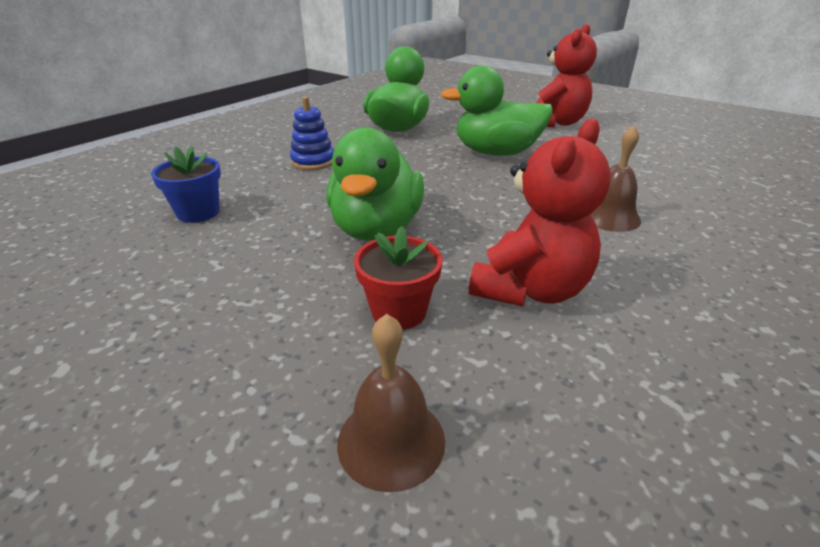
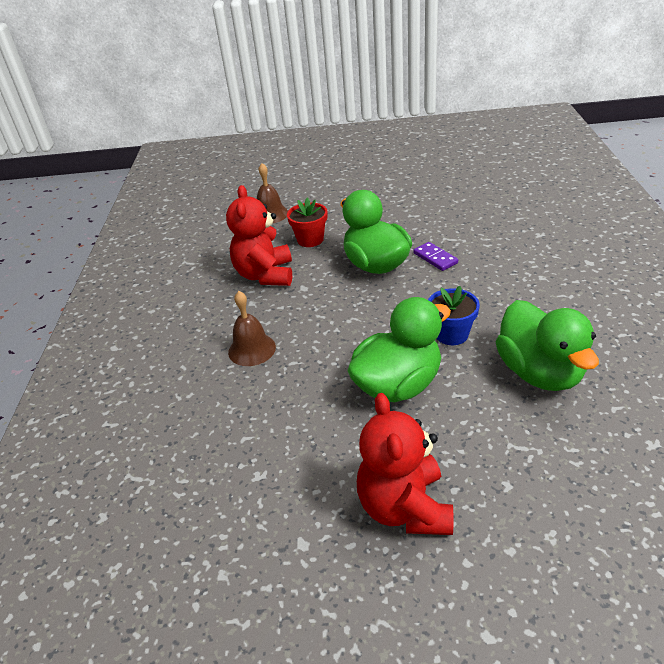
camera: 145 degrees right, 5 degrees up
blue flower pot [151,146,221,223] -> blue flower pot moved to [428,286,480,345]
blue stacking toy [290,96,334,170] -> none
none -> purple domino [413,242,458,271]

